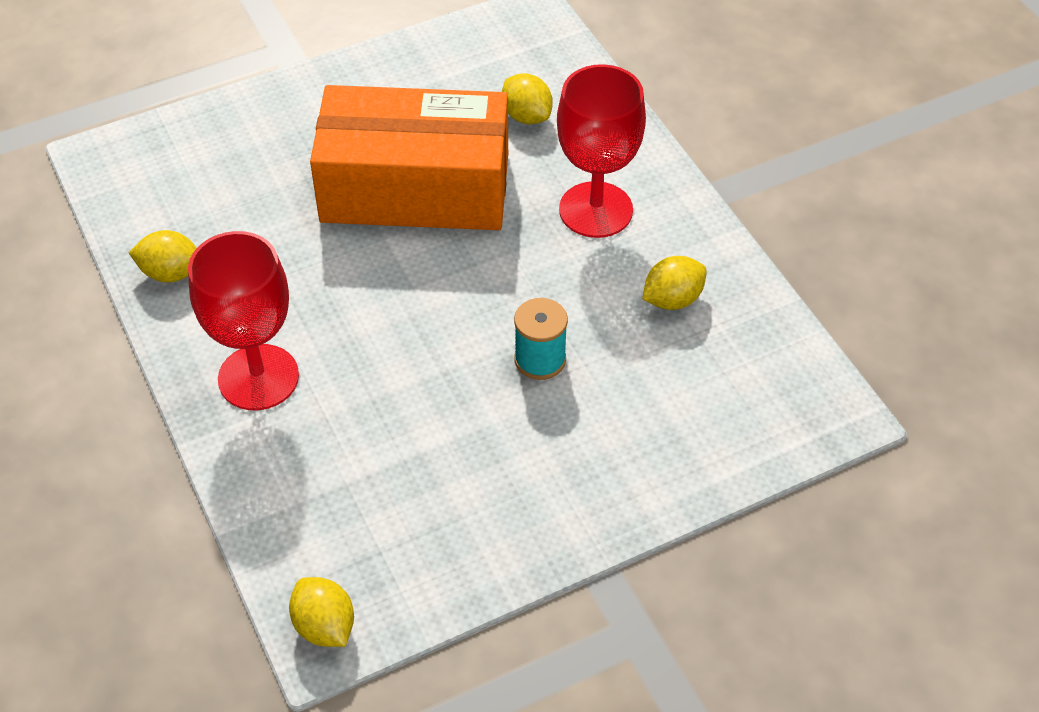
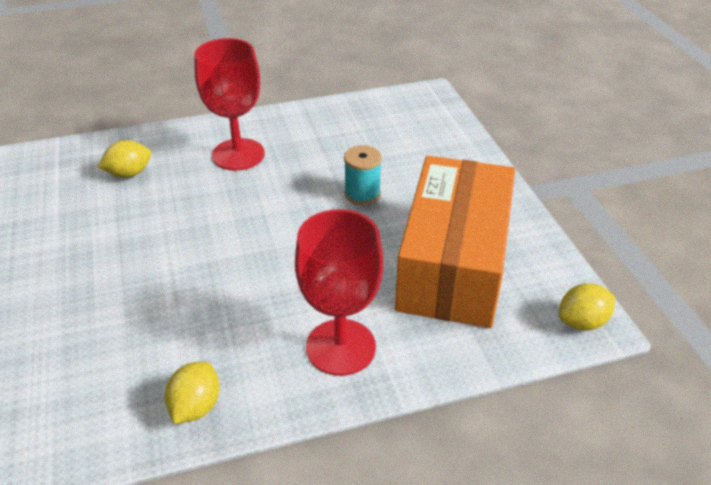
camera: 80 degrees left, 10 degrees down
orange box [310,85,508,230] -> orange box moved to [395,156,515,328]
yellow lemon [642,256,707,310] -> none

